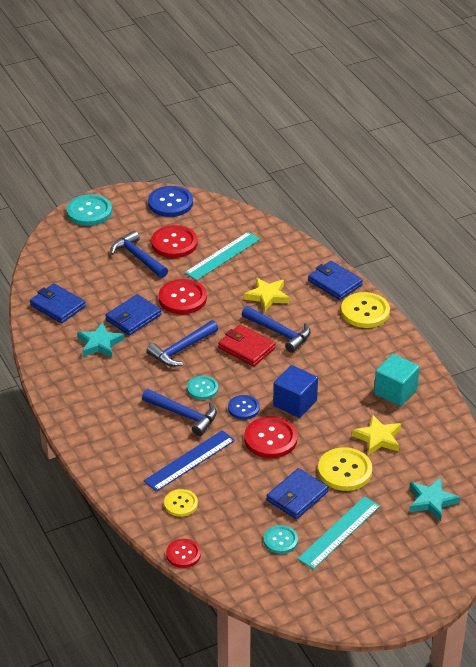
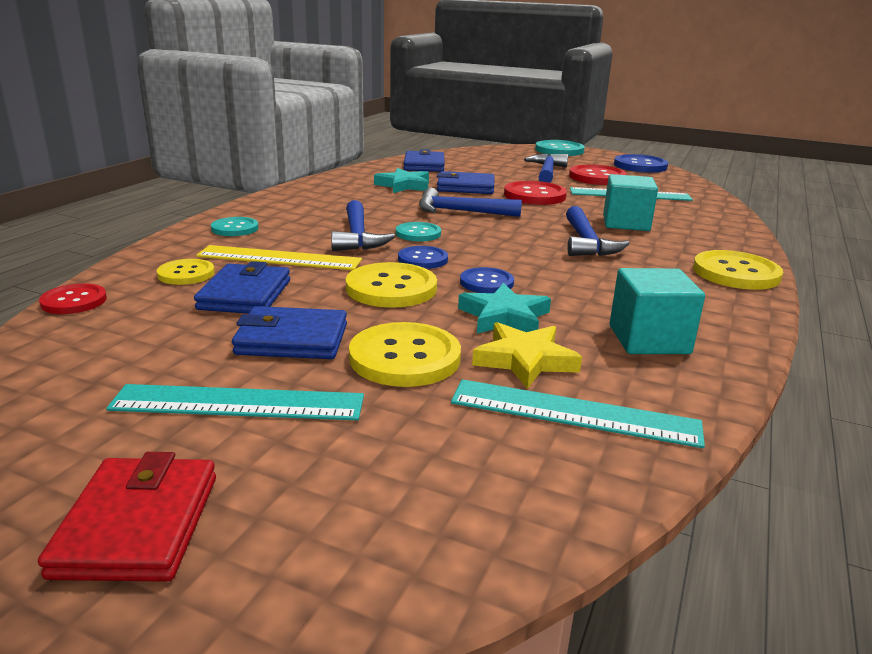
camera: 50 degrees right, 15 degrees down
blue ruler [144,430,235,492] -> yellow ruler [196,245,362,270]
red wallet [218,324,276,366] -> red wallet moved to [38,452,216,582]
yellow star [244,277,290,312] -> turquoise cube [603,174,658,231]
red button [244,416,298,458] -> yellow button [346,262,437,308]
turquoise button [264,525,298,554] -> turquoise button moved to [211,217,259,236]
blue cube [273,365,318,418] -> blue button [460,267,514,293]
blue wallet [308,261,363,300] -> blue wallet moved to [194,261,290,314]
turquoise star [410,477,460,521] -> turquoise star moved to [458,283,551,333]
none -> turquoise ruler [451,379,705,448]

